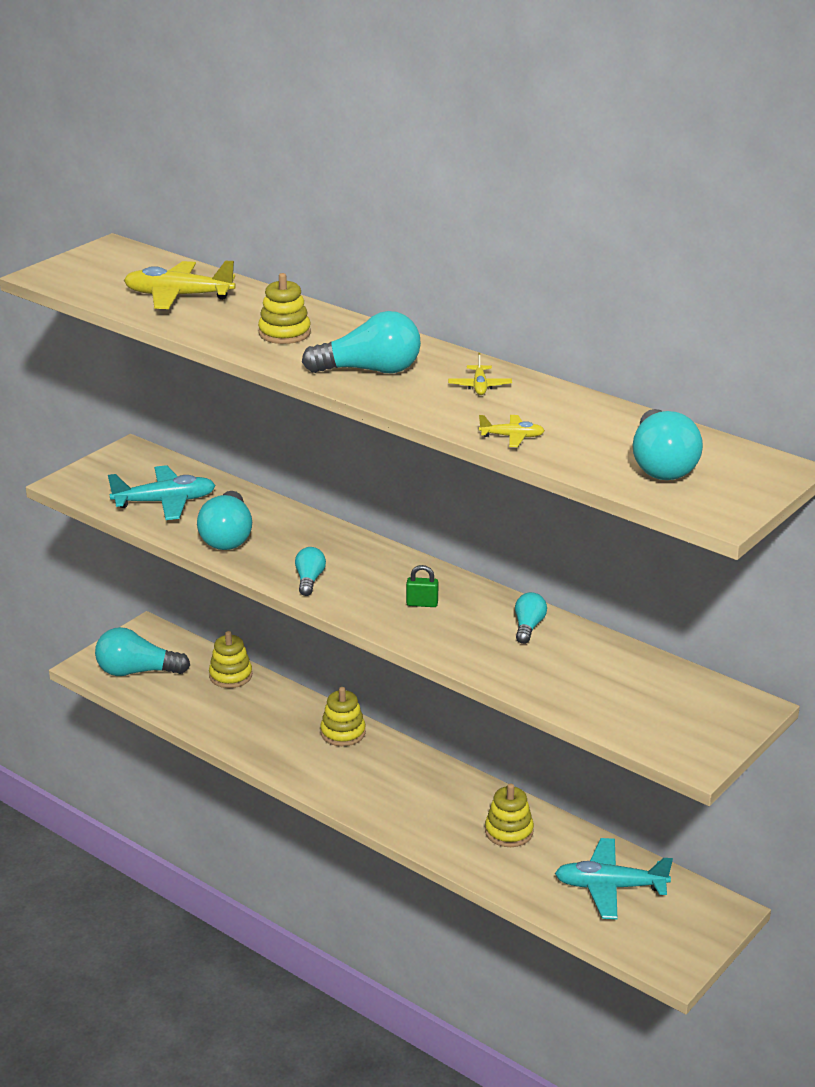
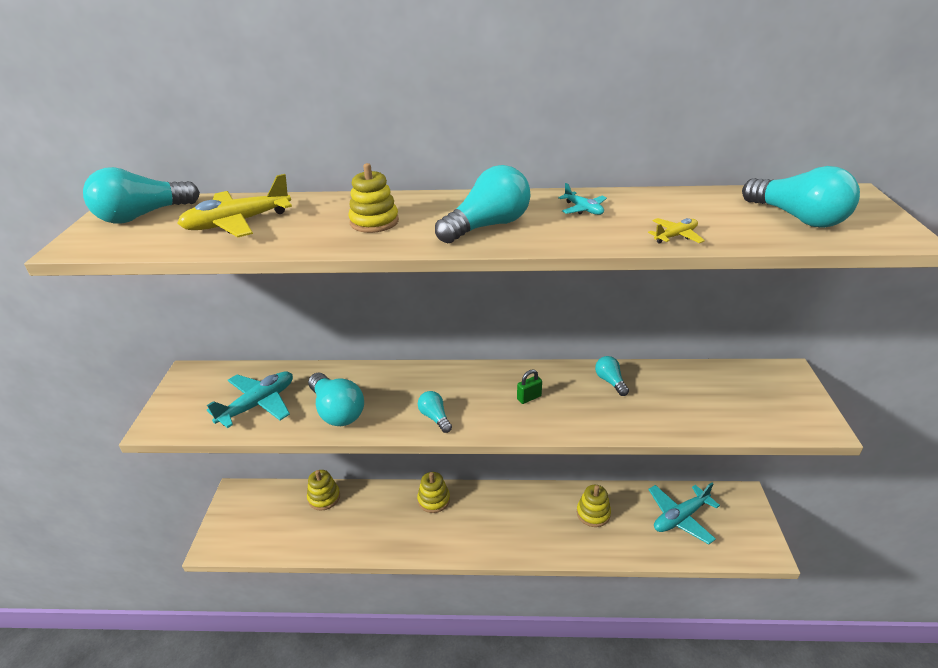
camera: 35 degrees left, 5 degrees up
turquoise light bulb [95,627,190,676] -> turquoise light bulb moved to [83,167,200,224]
yellow plane [448,353,512,395] -> turquoise plane [558,183,607,215]

